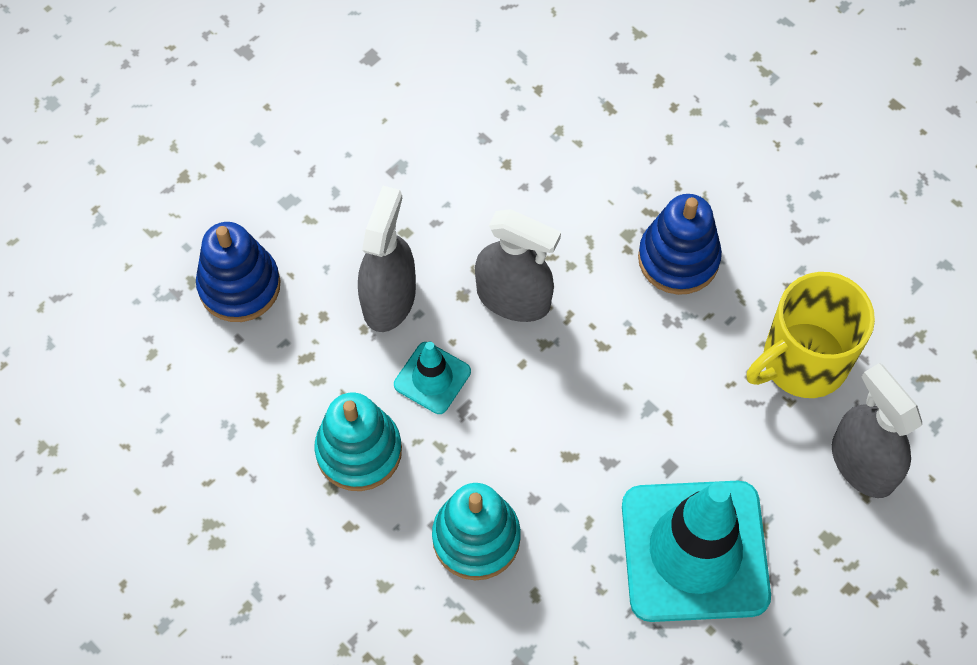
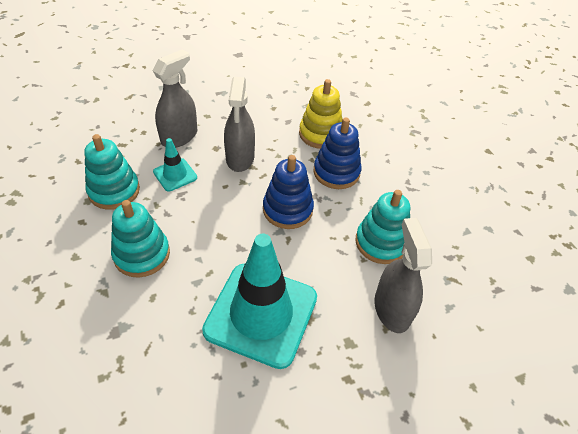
camera: 20 degrees right, 15 degrees down
blue stacking toy [196,222,280,322] -> blue stacking toy moved to [263,155,314,229]
grey spray bottle [475,209,561,322] -> grey spray bottle turned 45 degrees clockwise [224,77,255,172]
yellow mug [747,272,875,398] -> turquoise stacking toy [355,190,410,264]
none -> yellow stacking toy [299,79,343,149]

